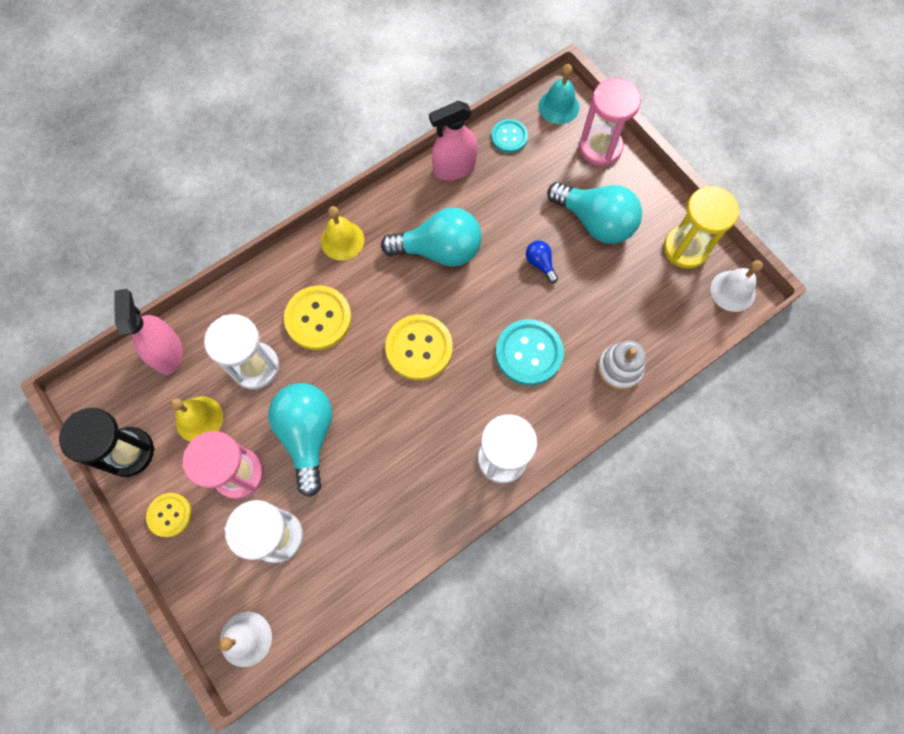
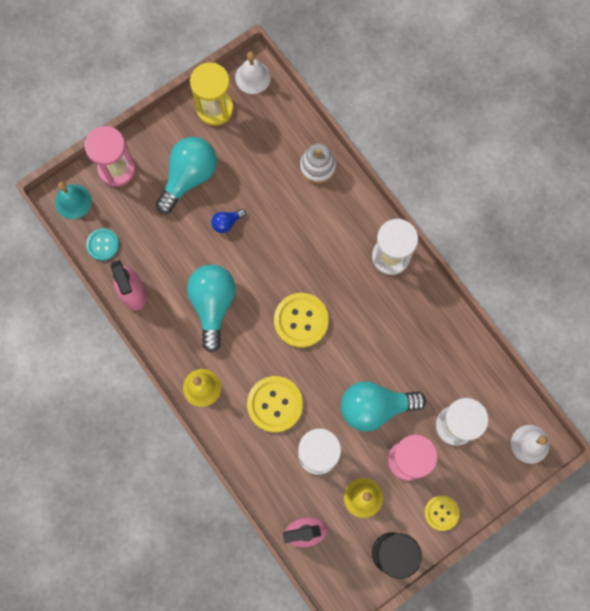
camera: 90 degrees left, 5 degrees up
turquoise button [496,319,564,385] -> none

